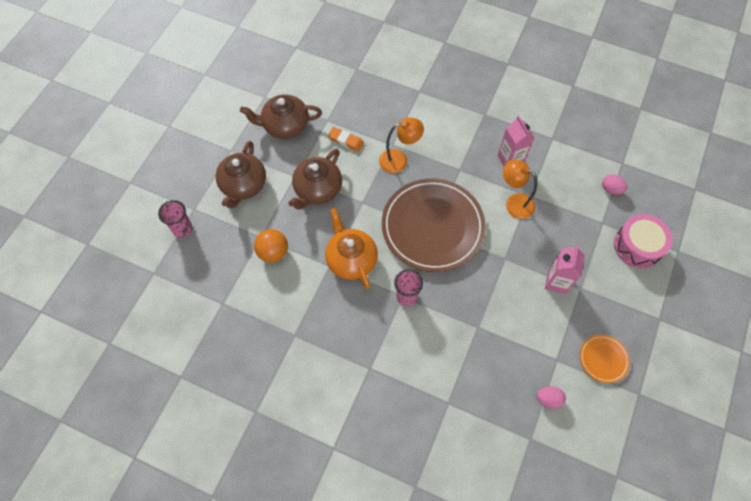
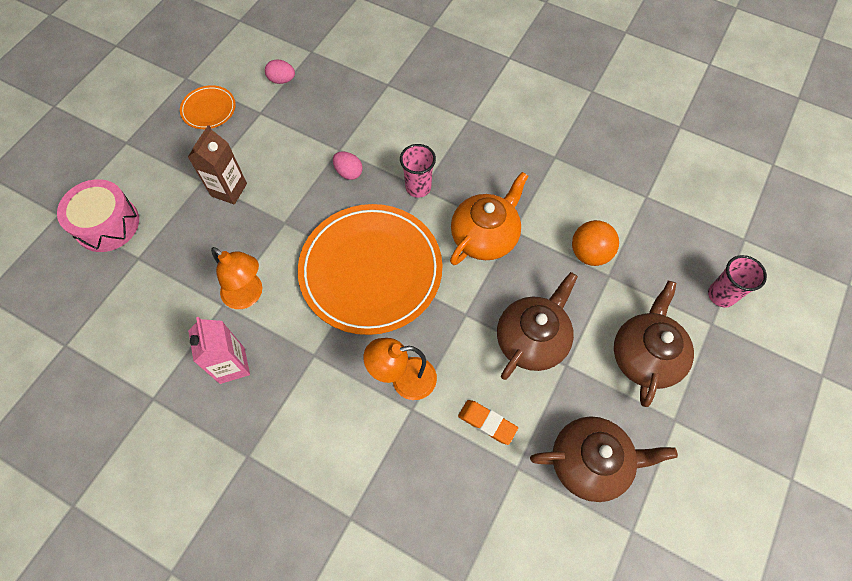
camera: 175 degrees left, 0 degrees up
orange teapot [325,208,378,289] -> orange teapot turned 120 degrees counterclockwise [450,172,528,265]
brown plate [382,178,486,272] -> orange plate [298,204,443,335]
pink carton [545,245,585,294] -> brown carton [188,125,247,204]
pink egg [602,174,627,195] -> pink egg moved to [333,151,363,180]

